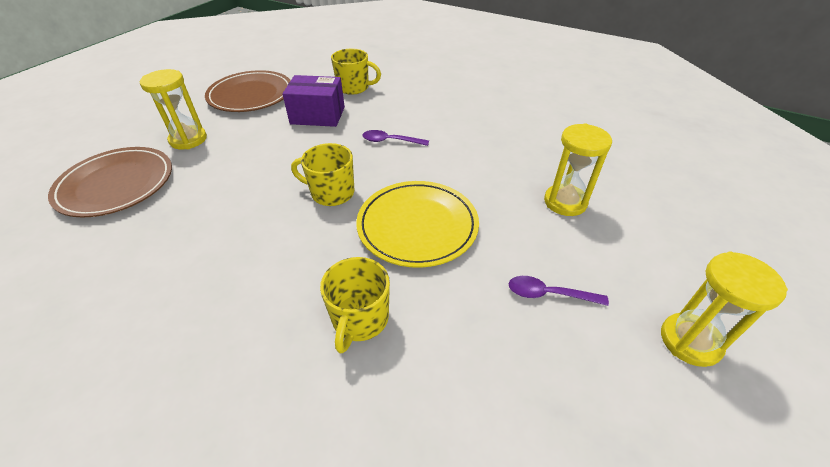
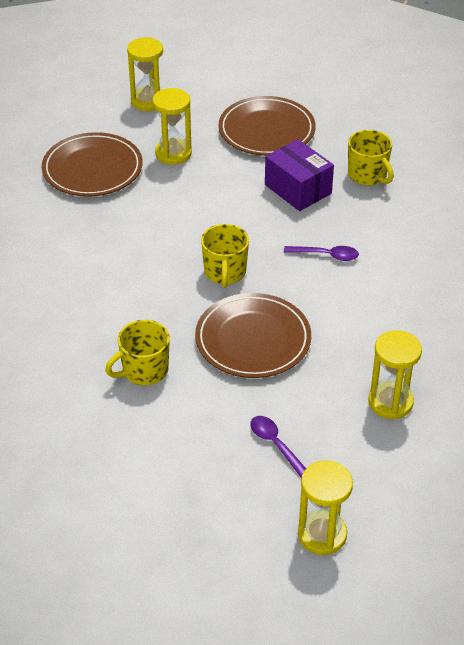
camera: 45 degrees right, 0 degrees up
yellow mug [291,143,354,206] -> yellow mug turned 150 degrees counterclockwise [201,224,249,288]
yellow plate [356,181,479,268] -> brown plate [195,293,311,378]
purple spoon [362,130,429,146] -> purple spoon turned 135 degrees clockwise [284,246,359,261]
none -> yellow hourglass [127,37,163,111]

